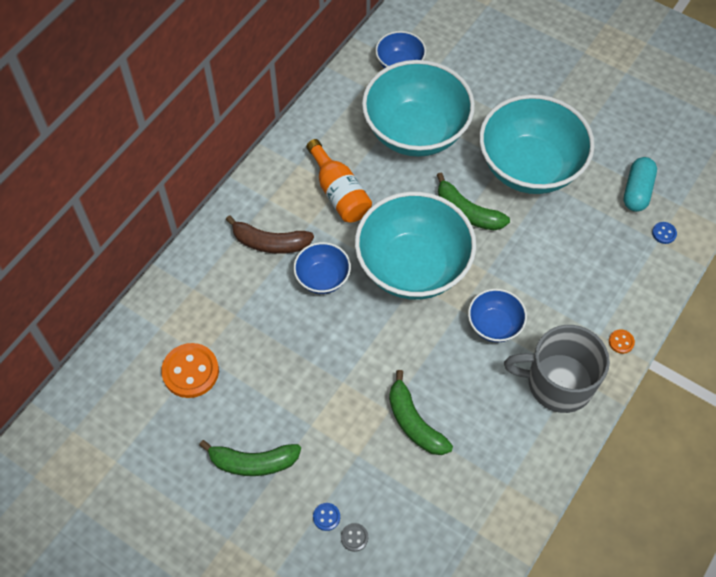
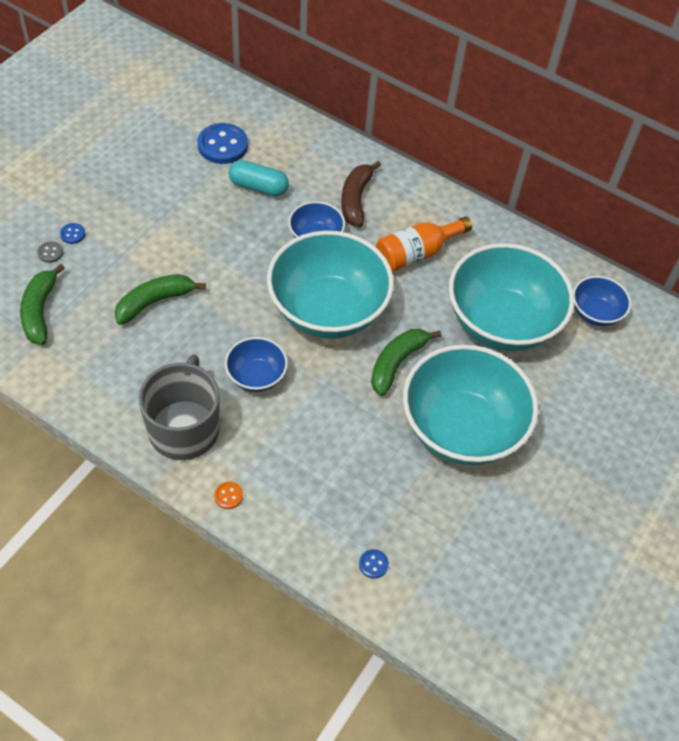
camera: 85 degrees right, 5 degrees down
orange button [161,343,219,398] -> blue button [198,123,248,164]
green banana [199,440,301,476] -> green banana moved to [20,263,64,345]
turquoise capsule [624,157,657,212] -> turquoise capsule moved to [229,160,289,196]

